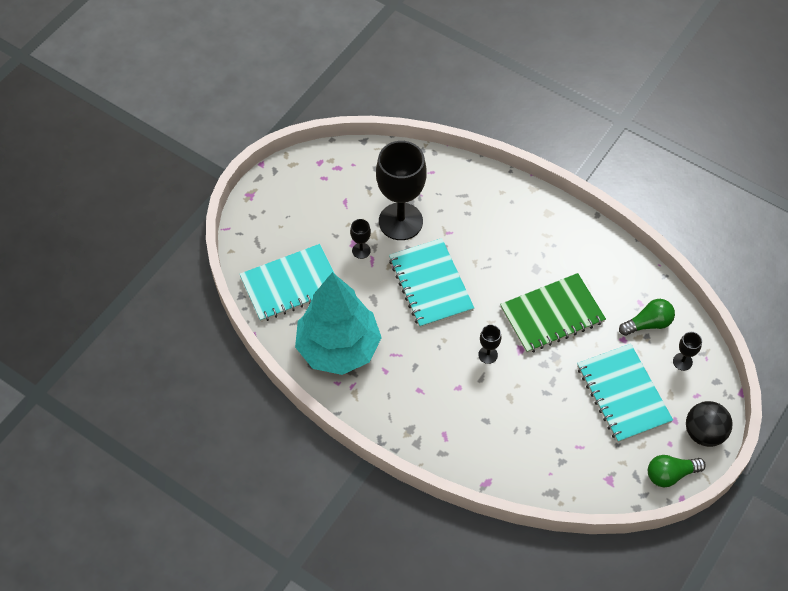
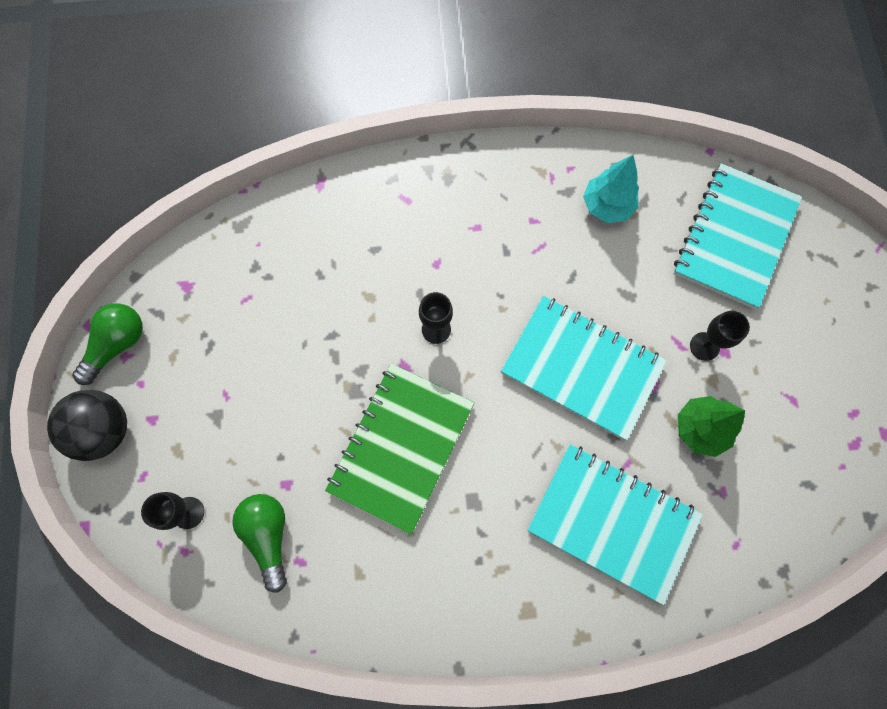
camera: 140 degrees right, 15 degrees up
turquoise tree [295,272,382,375] -> turquoise tree [583,155,639,223], size x0.45
black goblet [376,141,427,240] -> green tree [678,396,745,457]
turquoise notebook [577,344,673,443] -> turquoise notebook moved to [527,444,703,605]
green light bulb [619,299,675,336] -> green light bulb turned 135 degrees clockwise [232,494,287,592]

